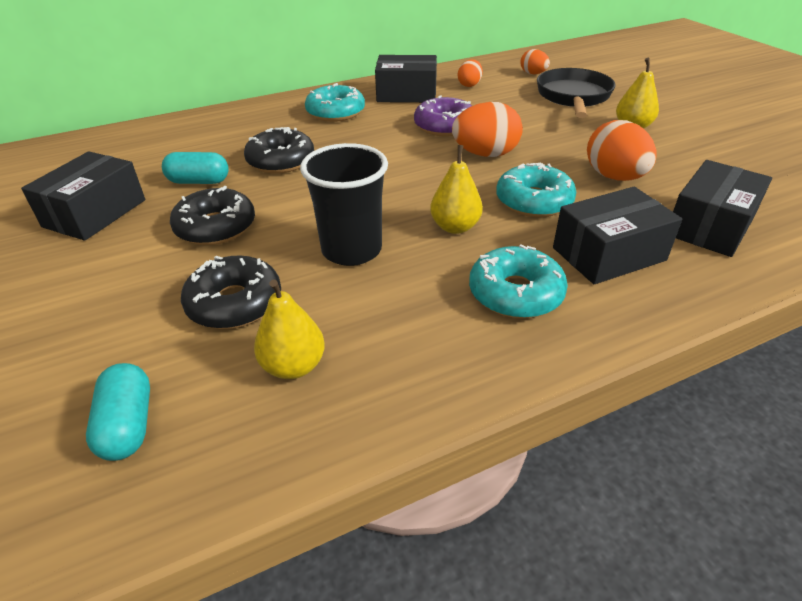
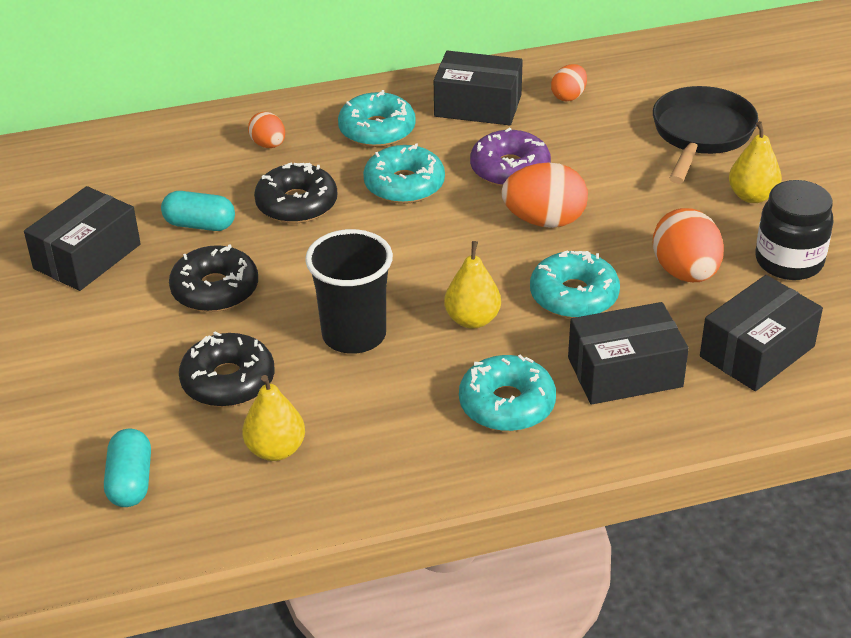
camera: 10 degrees right, 0 degrees up
orange egg [520,49,550,74] -> orange egg moved to [248,112,285,148]
none -> turquoise donut [363,143,445,204]
none -> black jar [756,180,833,280]

